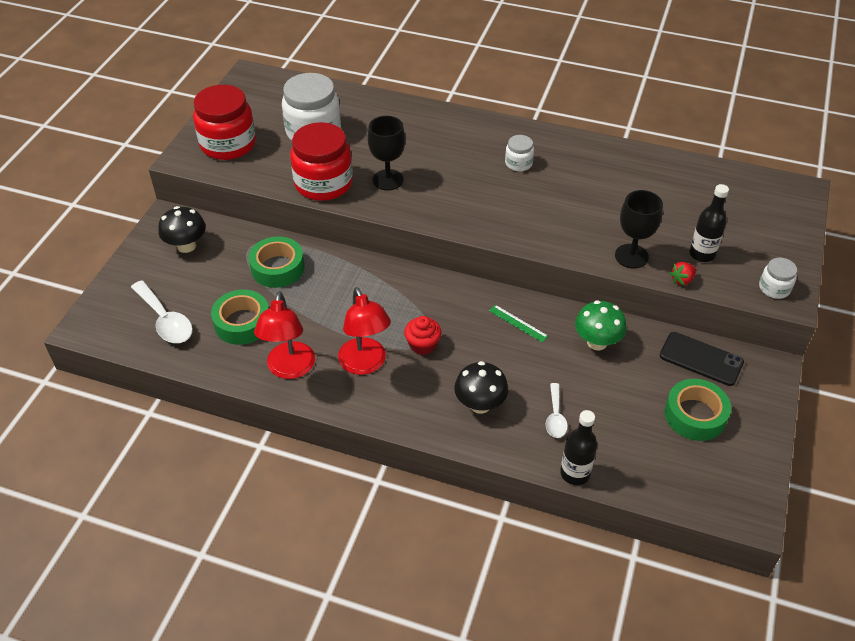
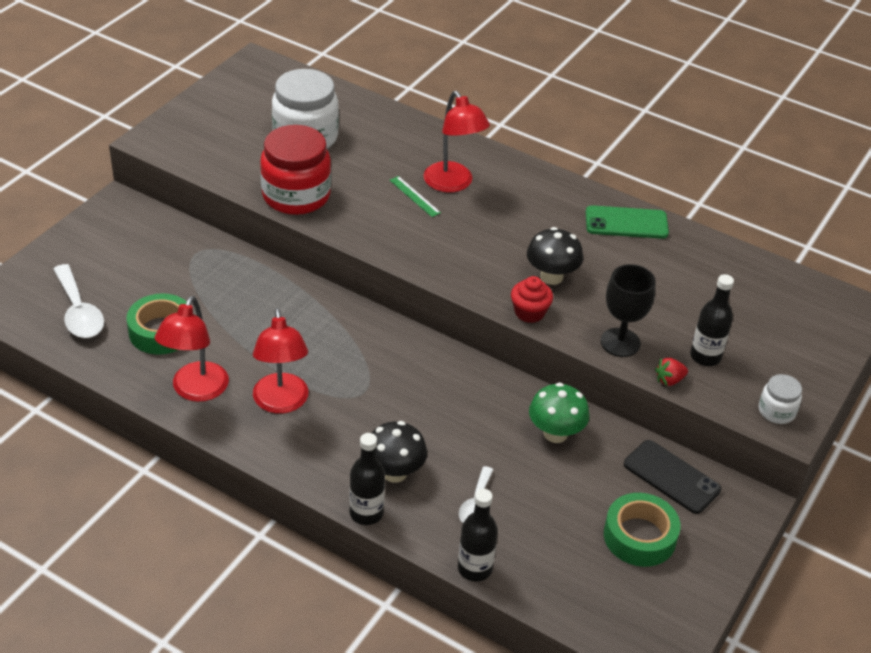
camera: 10 degrees right, 5 degrees down
black mushroom [159,206,206,253] -> black mushroom moved to [527,227,583,285]
red jar [193,85,256,160] -> none
green tape [249,236,305,288] -> none
black goblet [368,116,405,191] -> none
red cupcake [404,316,441,355] -> red cupcake moved to [511,276,553,323]
green ruler [489,305,548,343] -> green ruler moved to [390,176,441,217]
white jar [505,135,534,171] -> none
none -> black bottle [349,433,385,525]
none -> red lamp [424,91,490,192]
none -> green phone [586,205,669,239]

